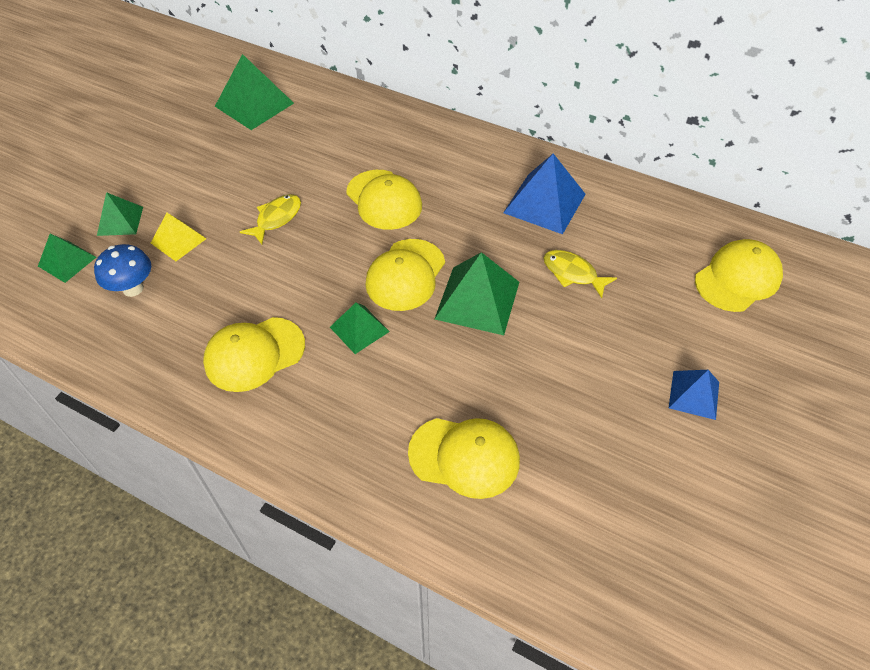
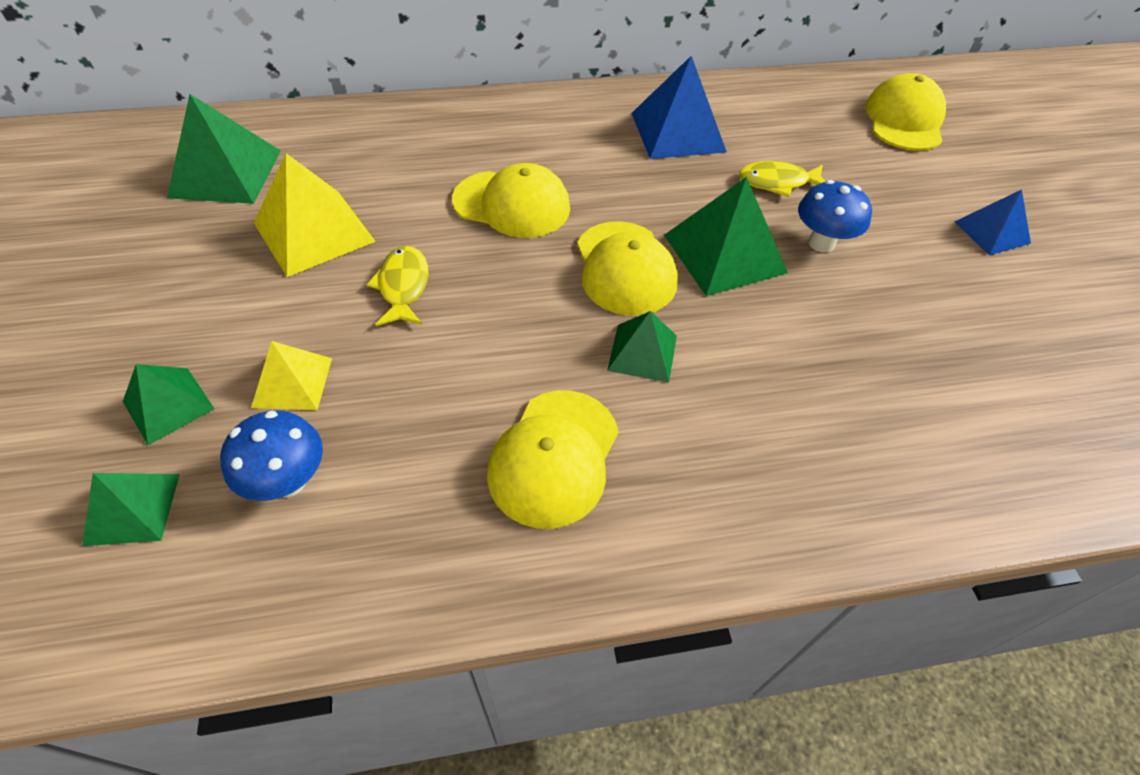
camera: 40 degrees left, 0 degrees up
yellow cap [408,418,520,499] -> none
none -> yellow pyramid [254,153,376,277]
none -> blue mushroom [798,180,872,253]

